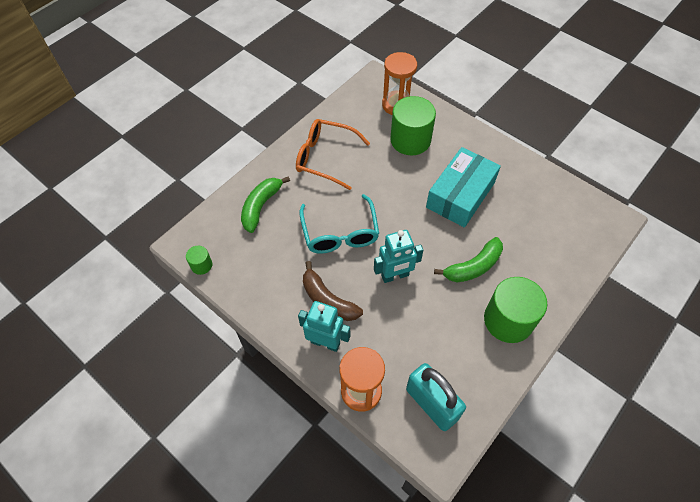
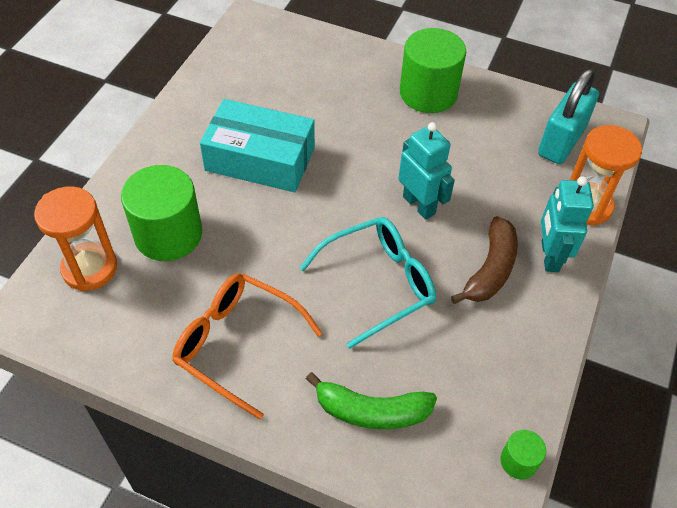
camera: 110 degrees left, 5 degrees down
orange glasses [296,119,370,190] -> orange glasses turned 120 degrees clockwise [172,273,322,420]
green banana [434,237,503,282] -> none

